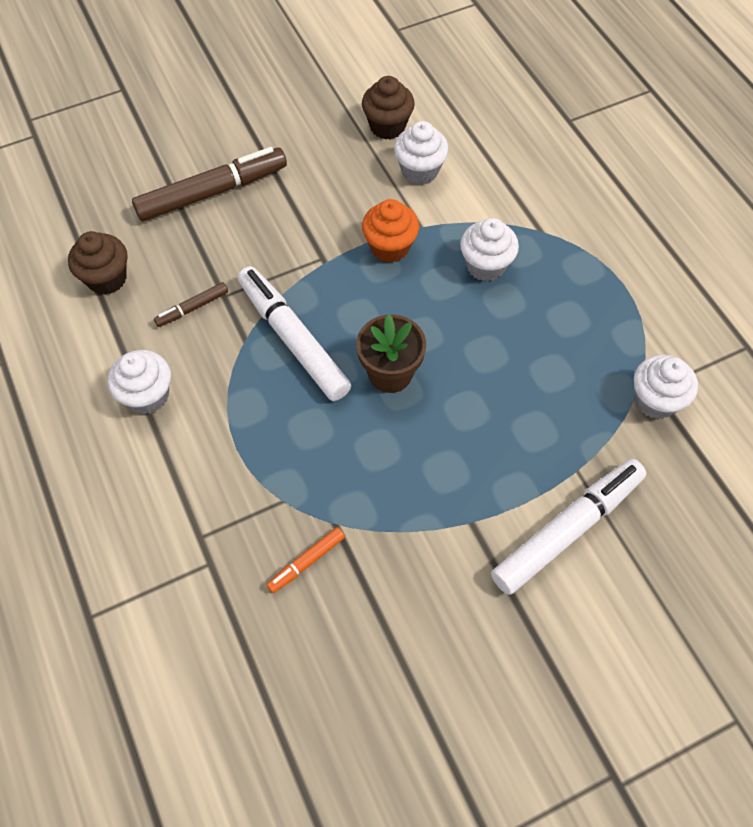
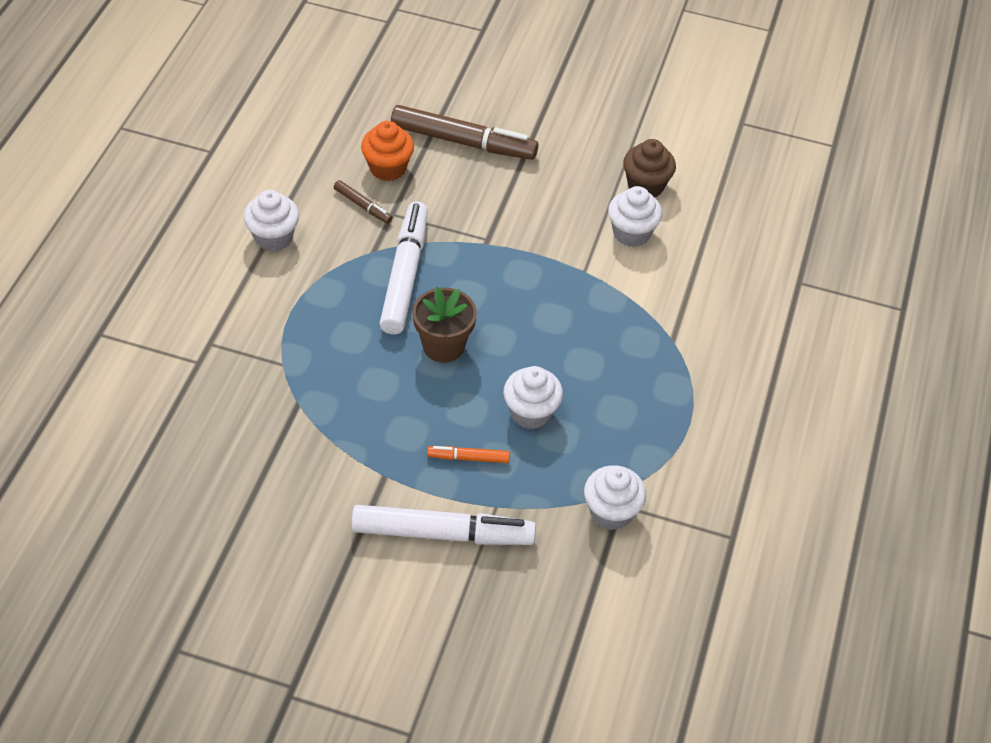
camera: 40 degrees right, 10 degrees down
brown cupcake [68,231,128,295] -> none
brown marker [154,282,228,327] -> brown marker turned 150 degrees counterclockwise [334,180,393,224]
orange marker [266,527,345,593] -> orange marker moved to [427,446,510,463]
orange cupcake [362,199,419,263] -> orange cupcake moved to [361,121,414,181]
white cupcake [460,218,519,281] -> white cupcake moved to [503,366,563,429]

